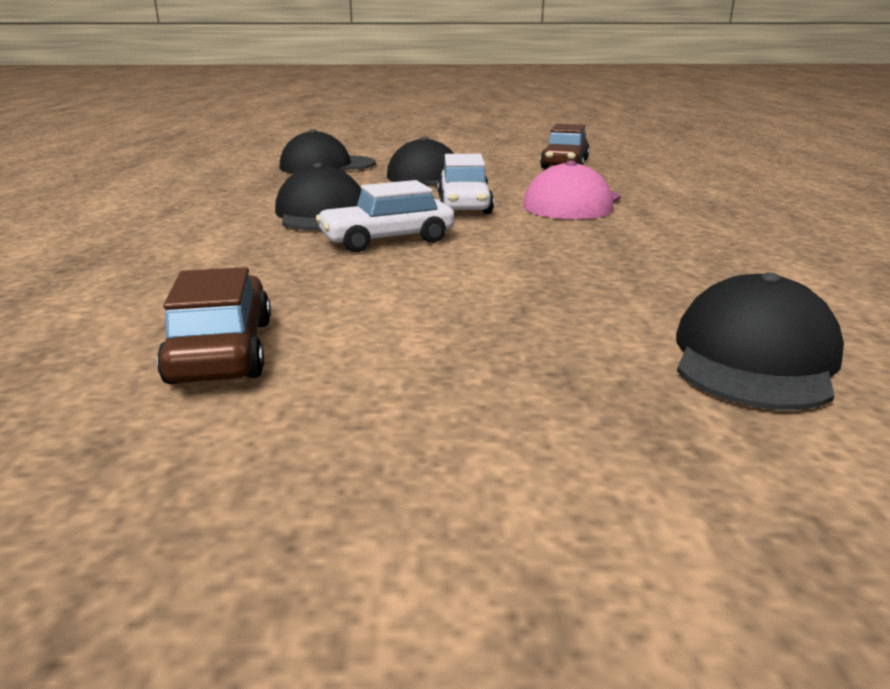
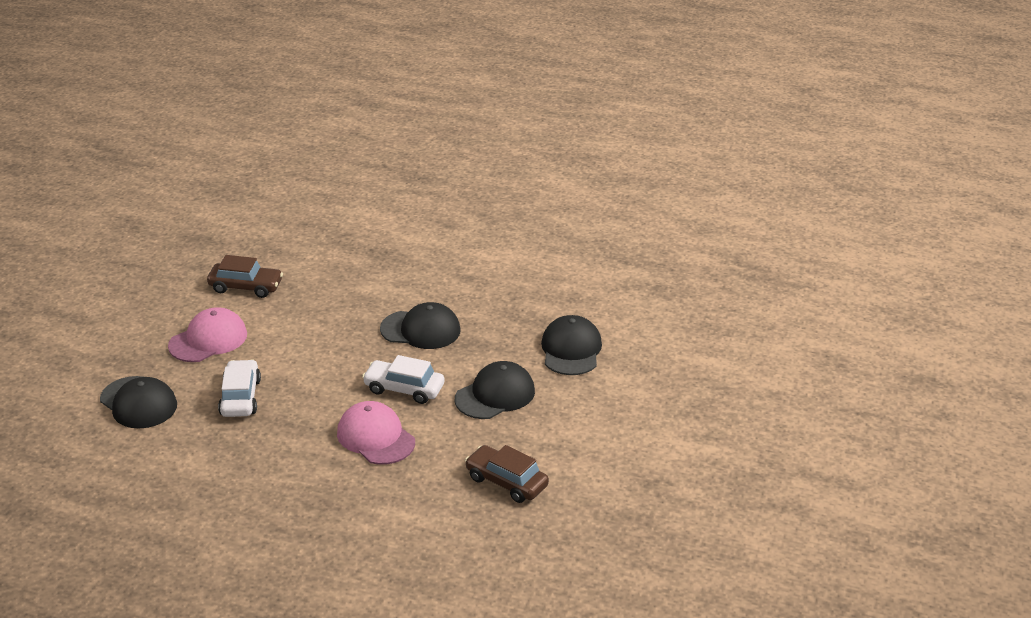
camera: 110 degrees right, 10 degrees up
white car [316,180,455,252] -> white car moved to [218,360,261,417]
none -> pink cap [168,307,247,362]

